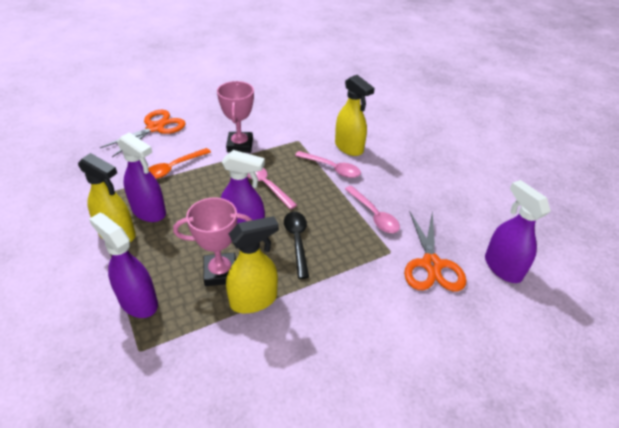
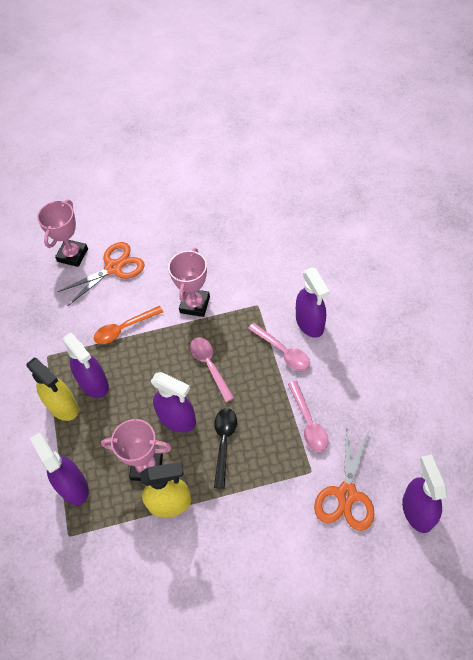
camera: 20 degrees right, 15 degrees up
yellow spray bottle [335,75,375,156] -> purple spray bottle [296,267,330,338]
none -> pink trophy [37,200,88,267]

